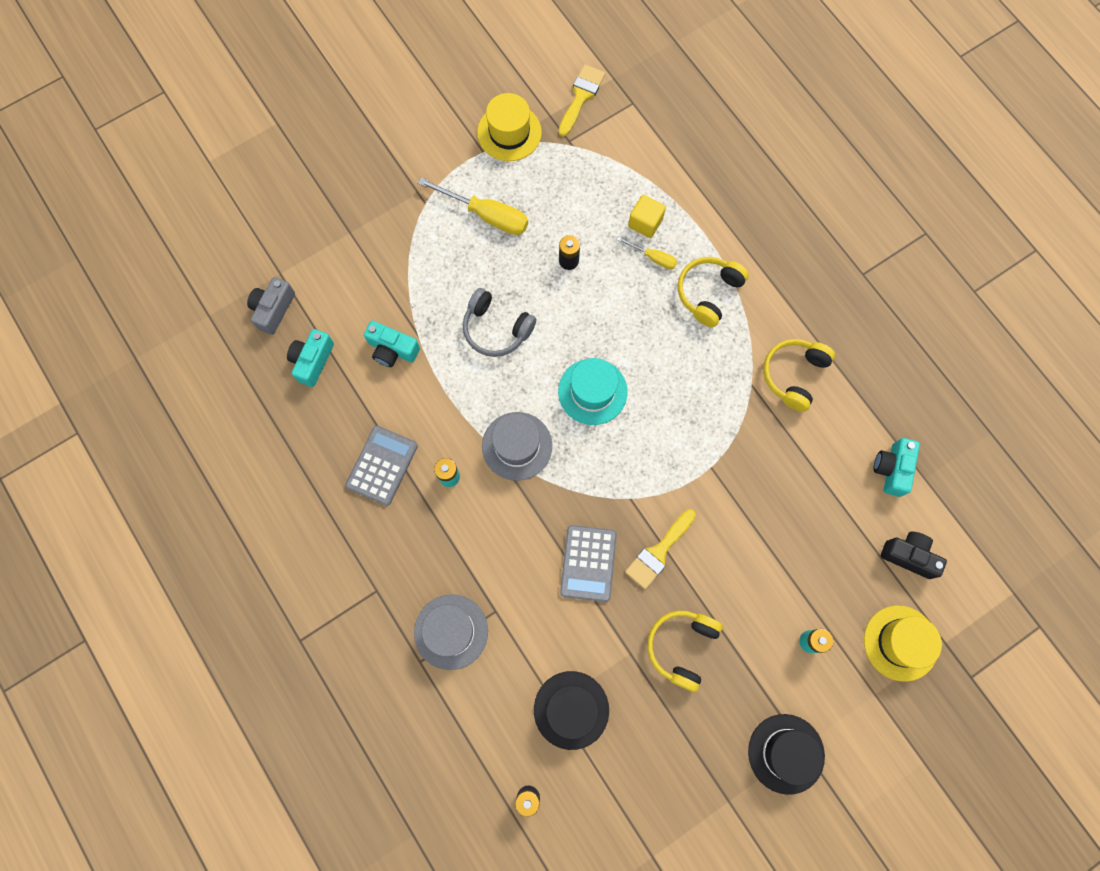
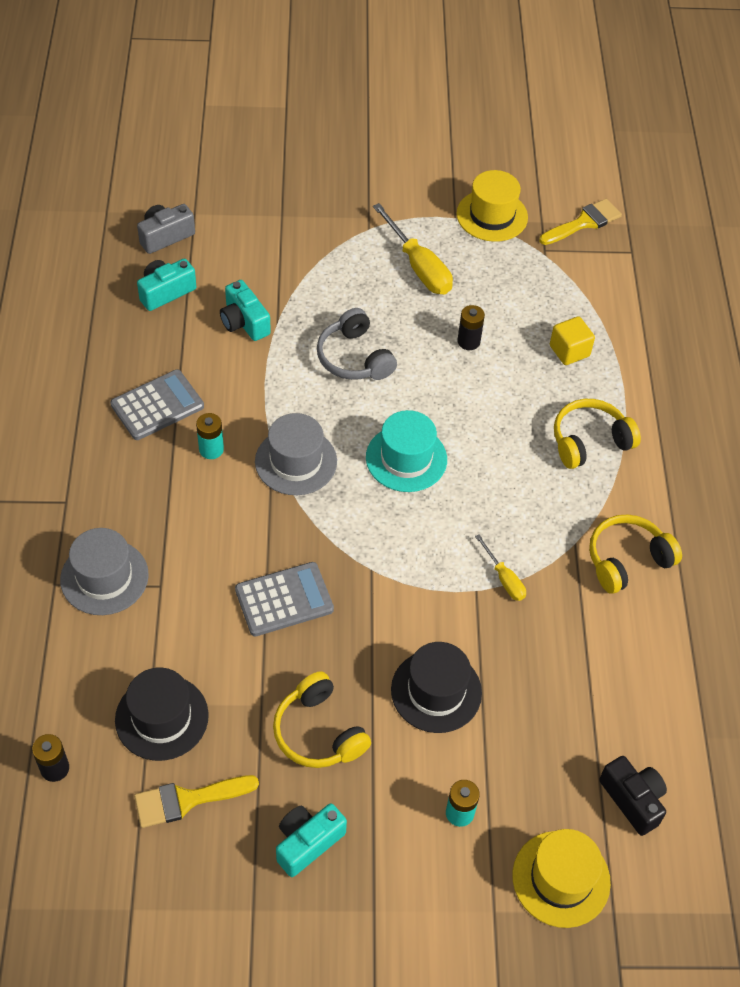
camera: 30 degrees right, 20 degrees down
grey calculator [560,525,617,602] -> grey calculator turned 150 degrees counterclockwise [235,562,334,636]
yellow screwdriver [617,237,677,269] -> yellow screwdriver moved to [475,534,526,601]
yellow brush [625,509,696,589] -> yellow brush moved to [134,775,259,828]
yellow headphones [647,611,723,692] -> yellow headphones turned 90 degrees counterclockwise [273,671,371,768]
black hat [748,714,825,795] -> black hat moved to [391,642,482,733]
turquoise camera [874,438,920,497] -> turquoise camera moved to [276,803,347,877]

